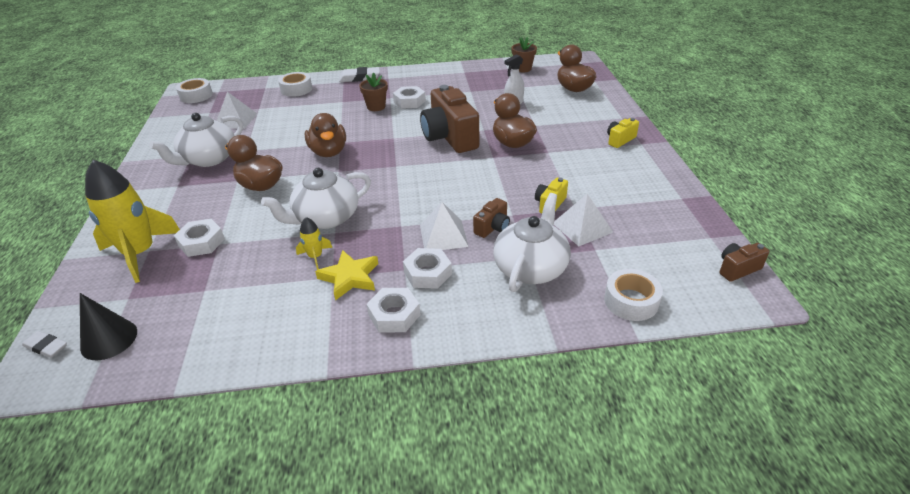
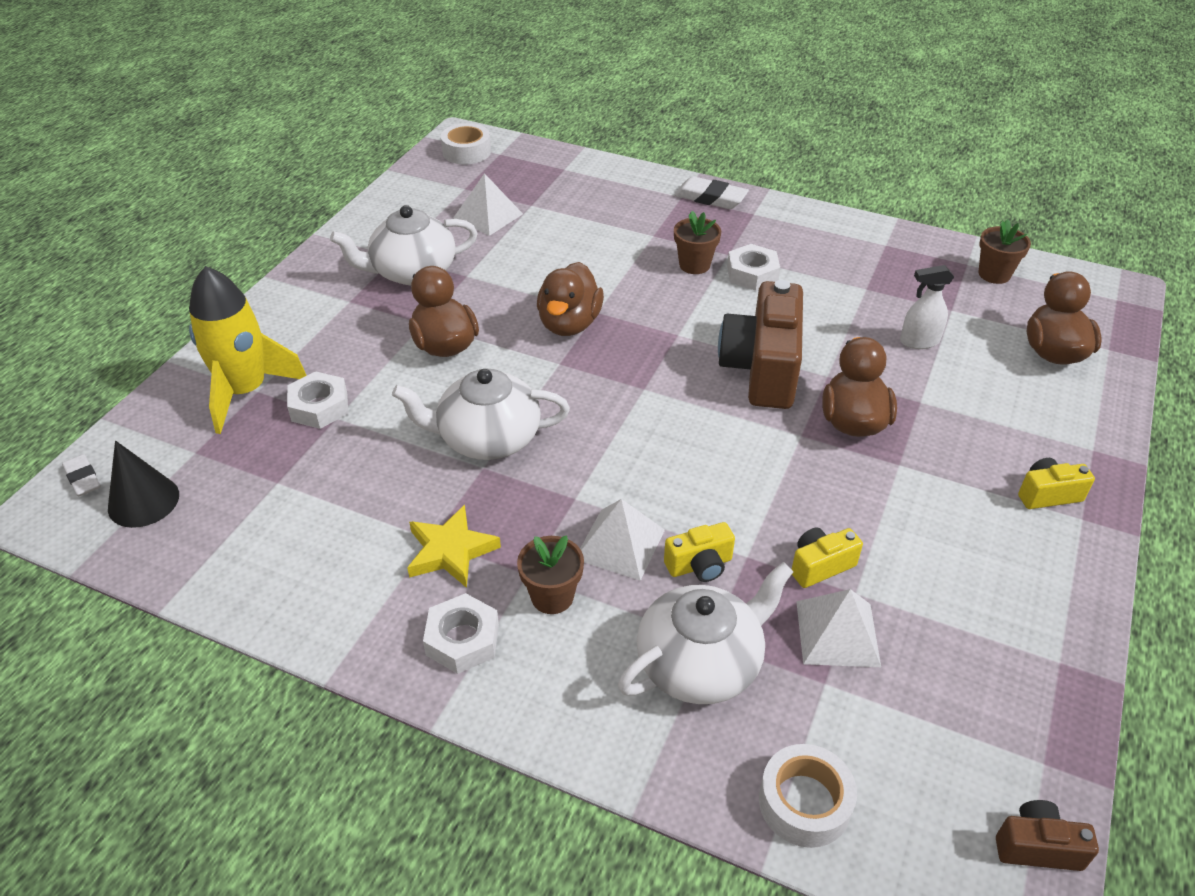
camera: 30 degrees right, 5 degrees up
white tape [278,72,312,97] -> none
yellow rocket [296,217,332,270] -> none
white nut [403,248,452,289] -> brown flower pot [517,535,584,614]
brown camera [473,198,510,238] -> yellow camera [664,522,735,582]

